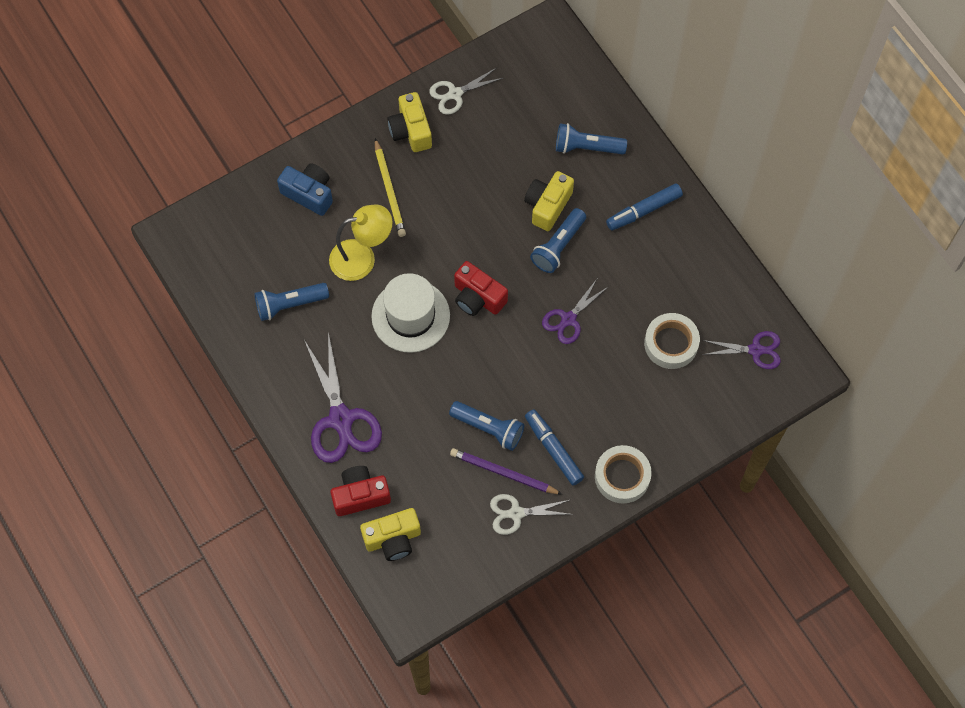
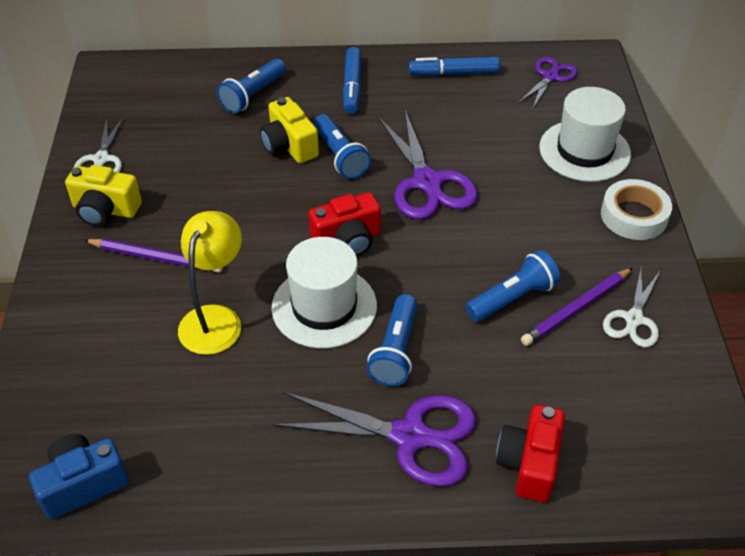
camera: 60 degrees left, 20 degrees down
blue flashlight [254,283,329,321] -> blue flashlight moved to [367,294,417,386]
blue camera [277,164,333,216] -> blue camera moved to [29,434,129,519]
yellow camera [360,508,421,561] -> none
yellow pencil [375,138,406,237] -> purple pencil [84,239,223,273]
blue marker [525,409,584,486] -> blue marker moved to [409,57,500,76]
purple scissors [542,279,609,344] -> purple scissors [378,110,478,219], size x1.71
white tape [644,313,700,369] -> none
none -> white hat [539,87,631,182]

